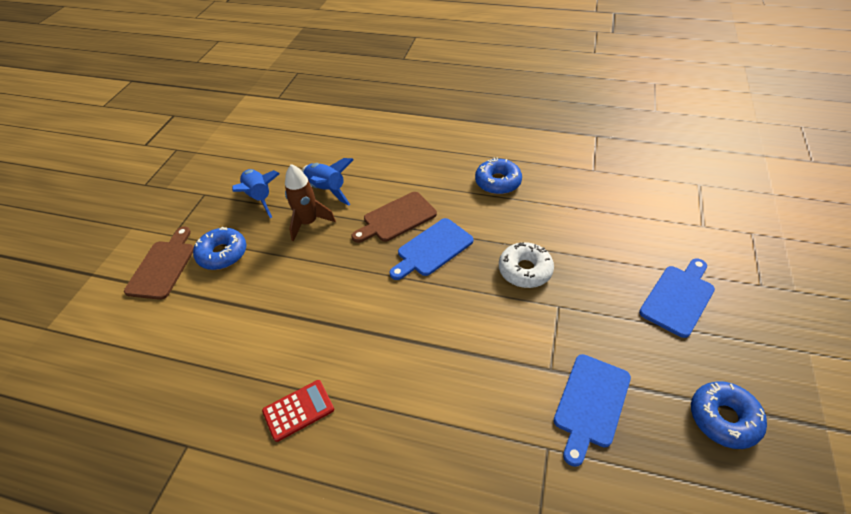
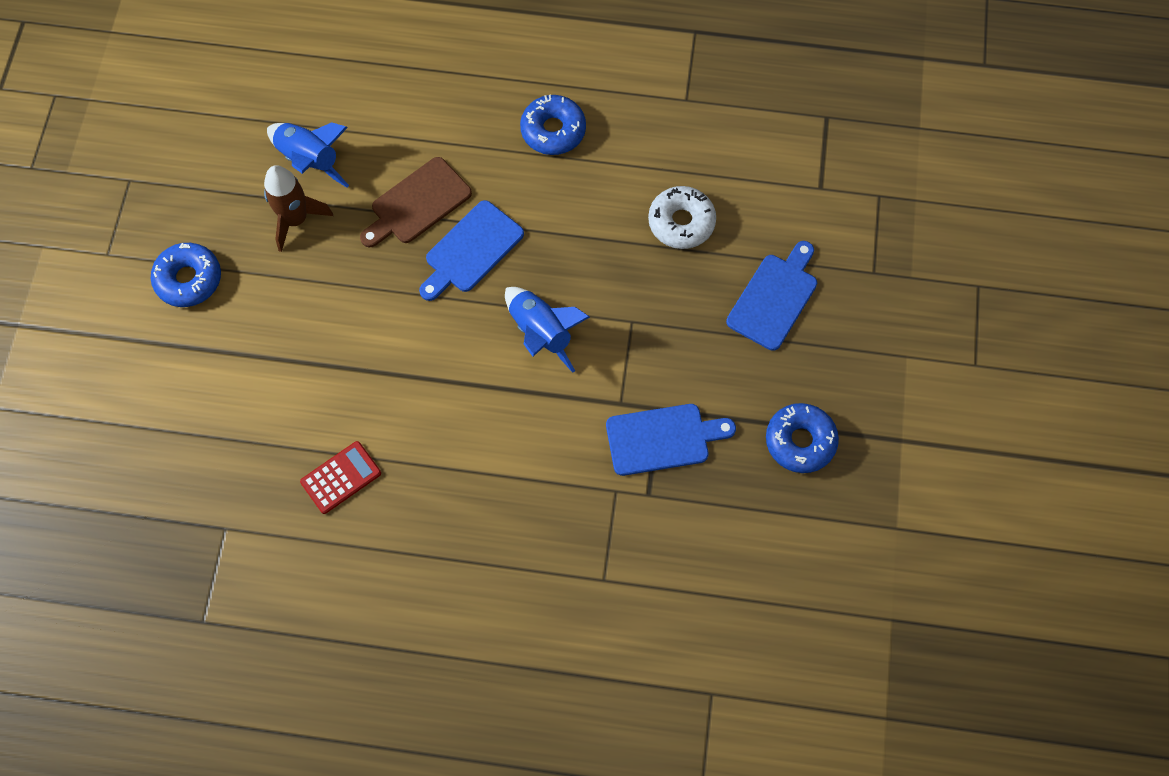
camera: 10 degrees left, 20 degrees up
brown cutting board [124,227,194,300] -> none
blue rocket [232,169,280,218] -> blue rocket moved to [505,287,590,373]
white donut [499,242,554,288] -> white donut moved to [648,186,716,249]
blue cutting board [554,354,631,467] -> blue cutting board turned 120 degrees counterclockwise [606,404,736,476]

